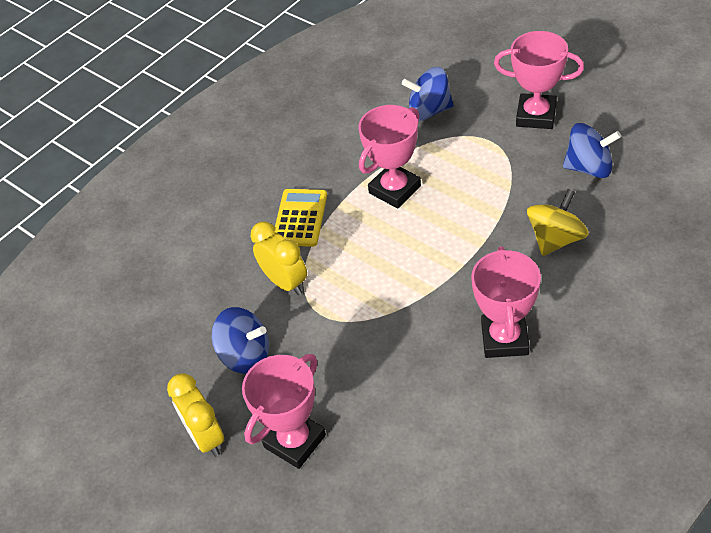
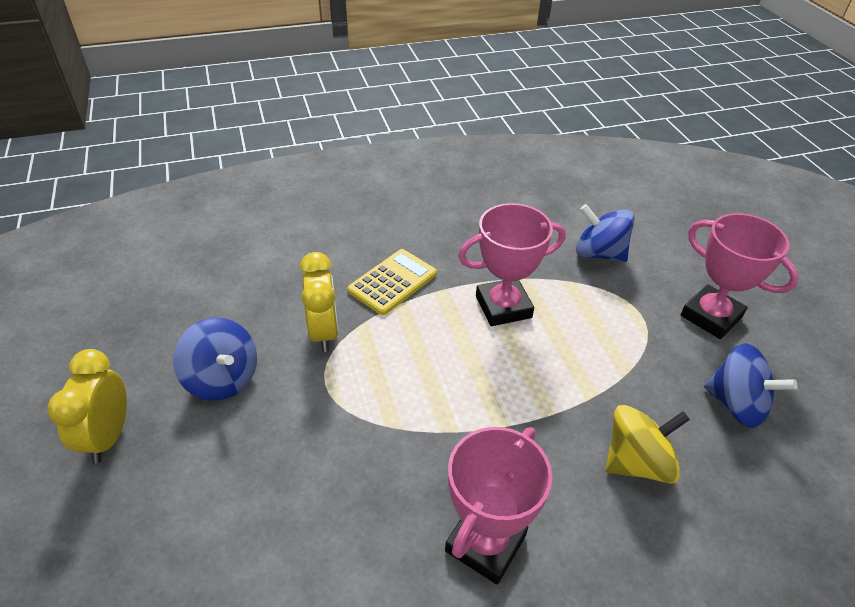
camera: 25 degrees right, 5 degrees down
pink trophy [242,354,326,469] -> none

